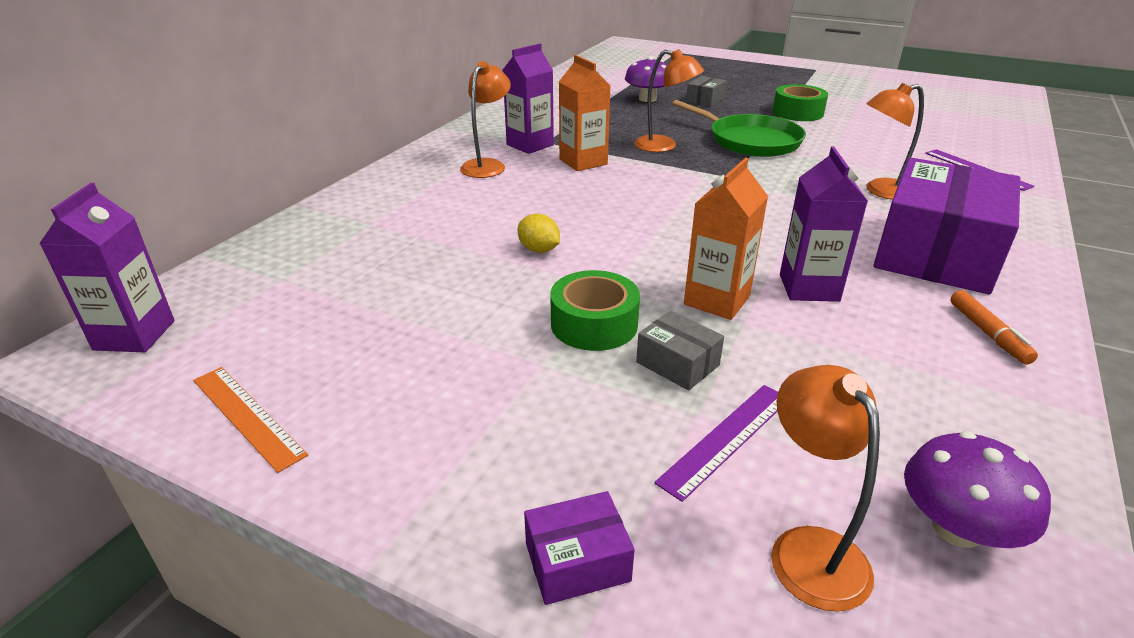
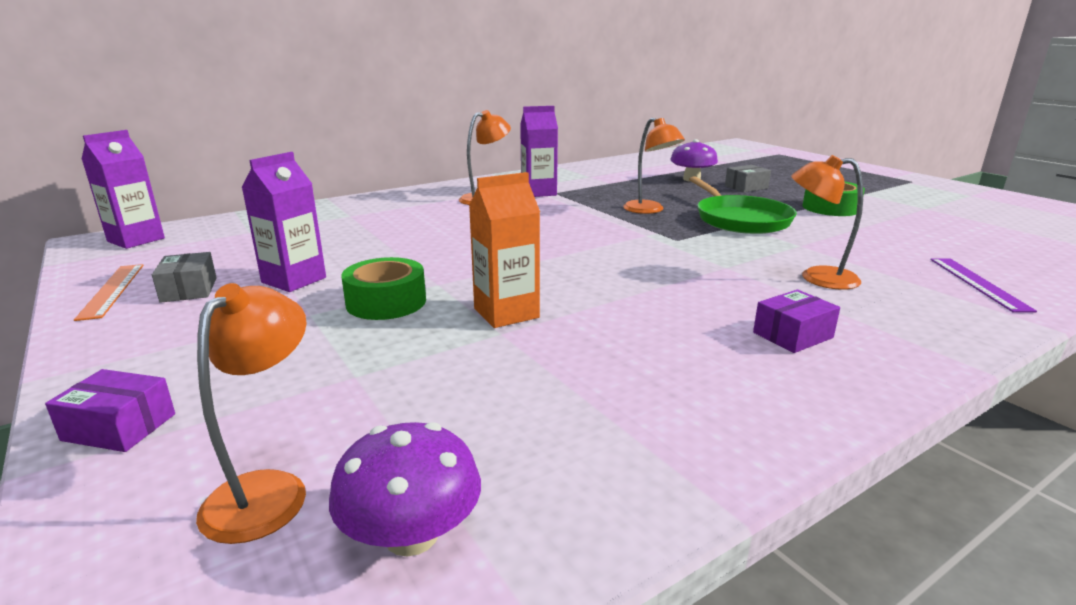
camera: 30 degrees right, 10 degrees down
yellow lemon [518,213,560,253] -> none
orange carton [559,55,610,171] -> none
grey box [636,311,724,391] -> grey box moved to [152,252,217,303]
purple ruler [654,385,778,502] -> none
purple carton [780,147,868,302] -> purple carton moved to [241,152,326,292]
purple box [873,158,1020,295] -> purple box [753,290,840,353], size x0.42
orange marker [950,290,1038,365] -> none

